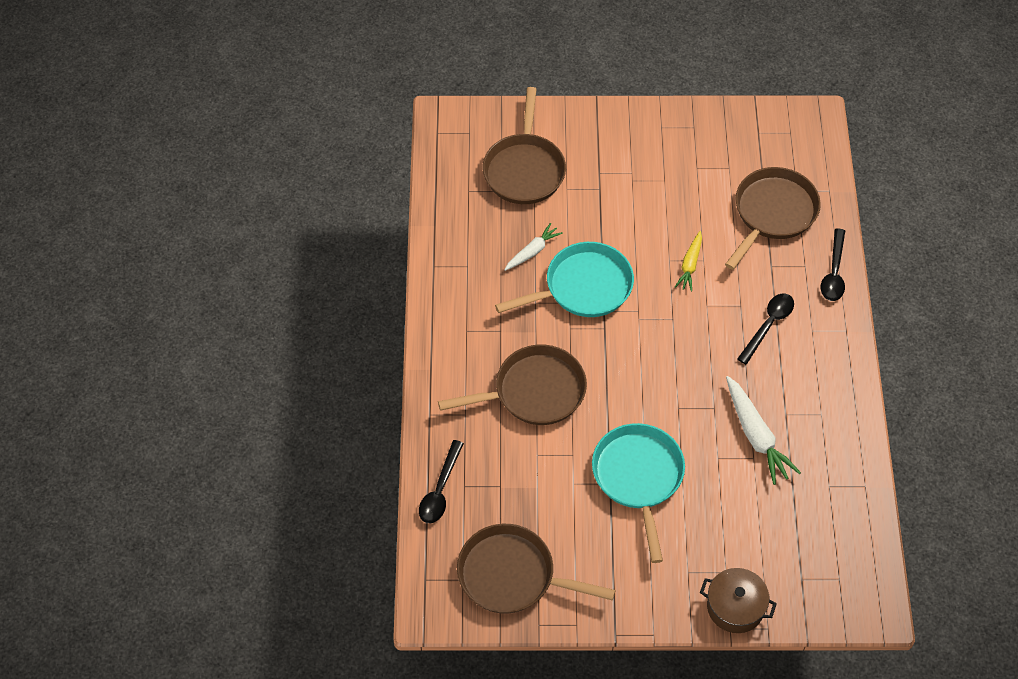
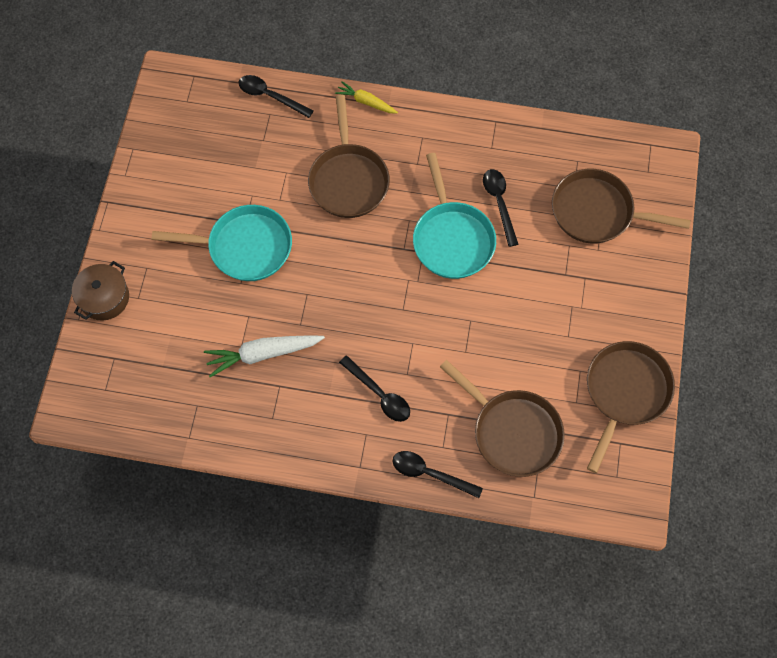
camera: 100 degrees right, 10 degrees up
brown pan [457,524,615,614] -> brown pan moved to [587,341,675,473]
white carrot [504,223,563,271] -> black spoon [483,169,518,247]
yellow carrot [675,231,702,291] -> yellow carrot moved to [335,81,398,114]

